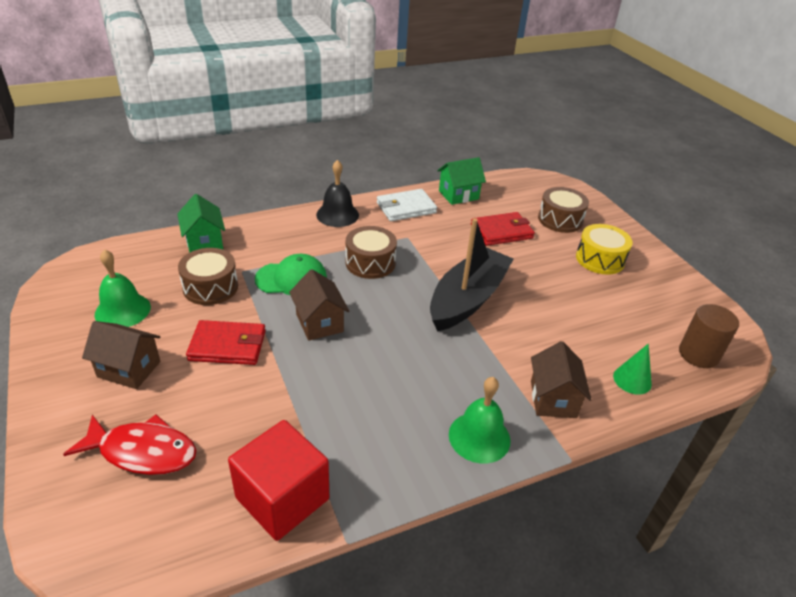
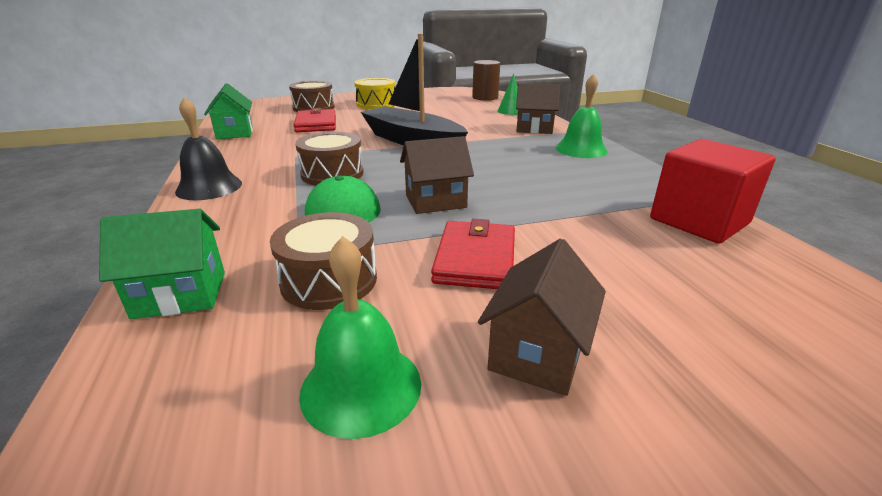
camera: 80 degrees left, 10 degrees down
red fish [63,414,197,475] -> none
white wallet [377,189,437,221] -> none

